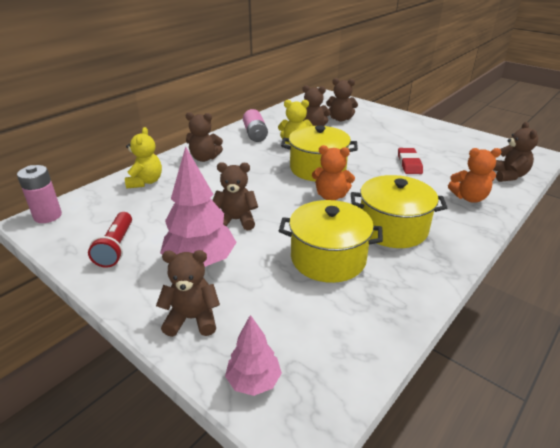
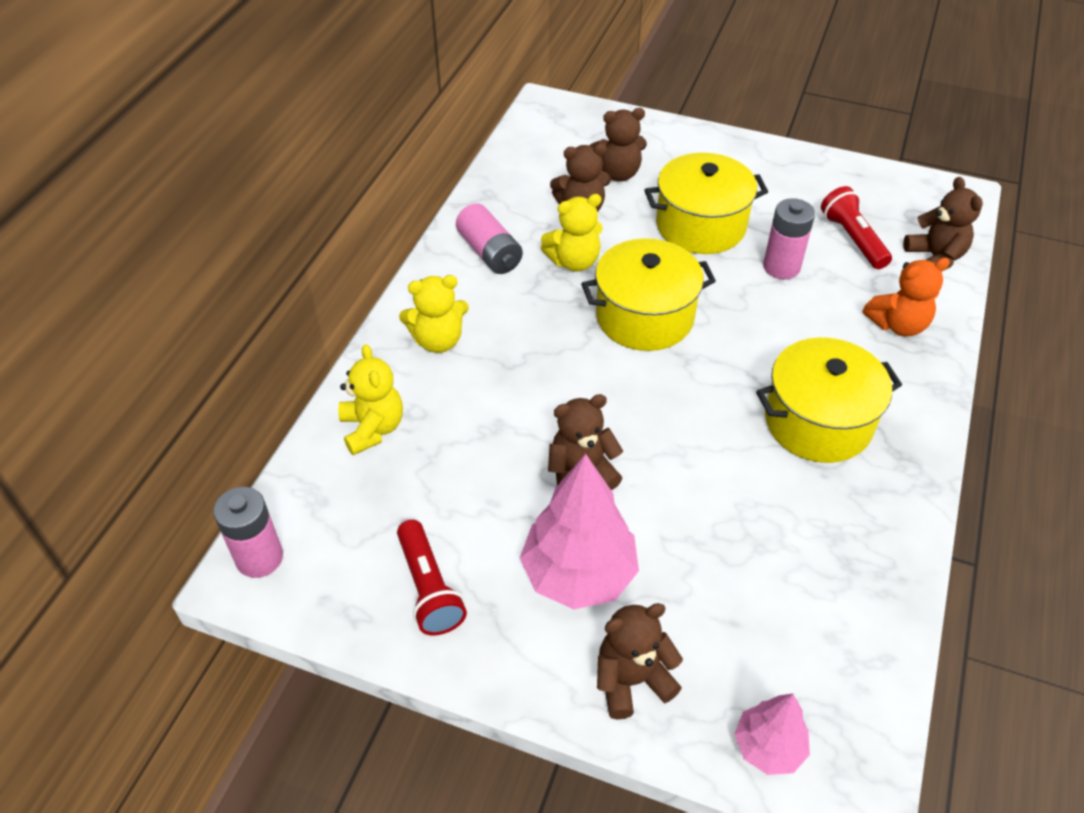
camera: 20 degrees left, 15 degrees up
brown teddy bear [186,112,223,162] -> yellow teddy bear [399,275,469,353]
yellow pot [279,200,383,283] -> yellow pot moved to [645,153,768,254]
orange teddy bear [312,145,355,200] -> none
red eraser [398,148,423,174] -> pink battery [763,198,815,279]
none -> red flashlight [821,186,892,269]

